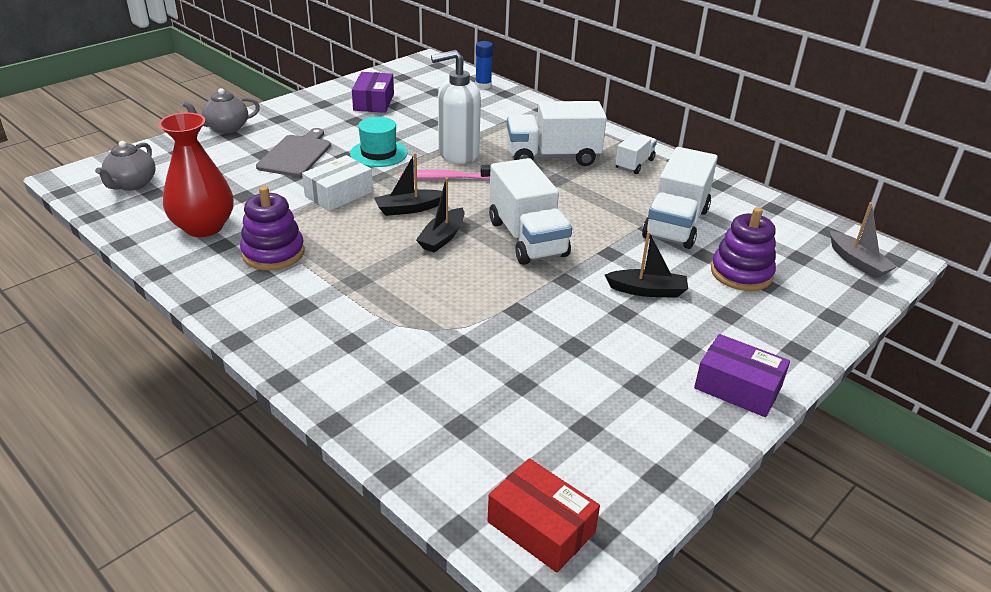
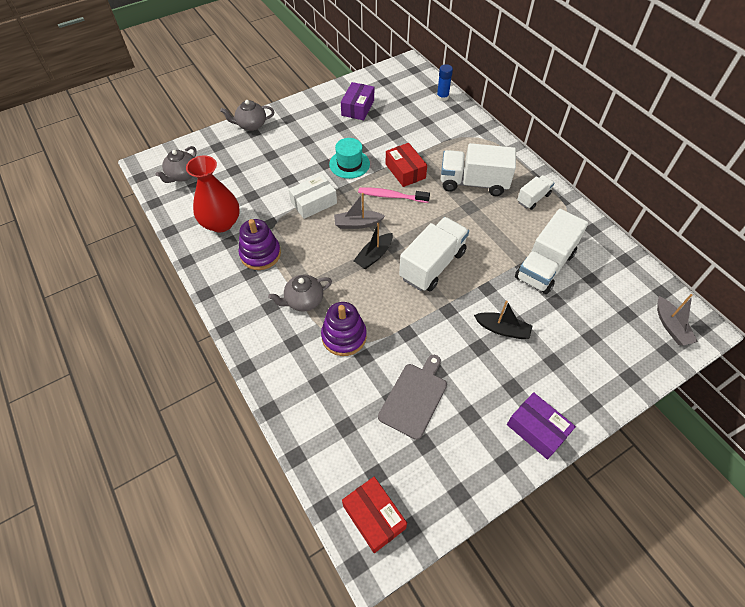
camera: 15 degrees right, 20 degrees up
grey cutting board [256,128,331,177] -> grey cutting board moved to [378,355,447,440]
black boat [374,153,442,216] -> grey boat [334,193,385,229]
white soap dispenser [431,50,481,164] -> red box [385,143,427,187]
white truck [489,158,572,265] -> white truck turned 135 degrees counterclockwise [399,217,469,292]
purple stacking toy [711,207,776,291] -> purple stacking toy moved to [321,302,367,356]
none -> grey teapot [268,275,332,312]

